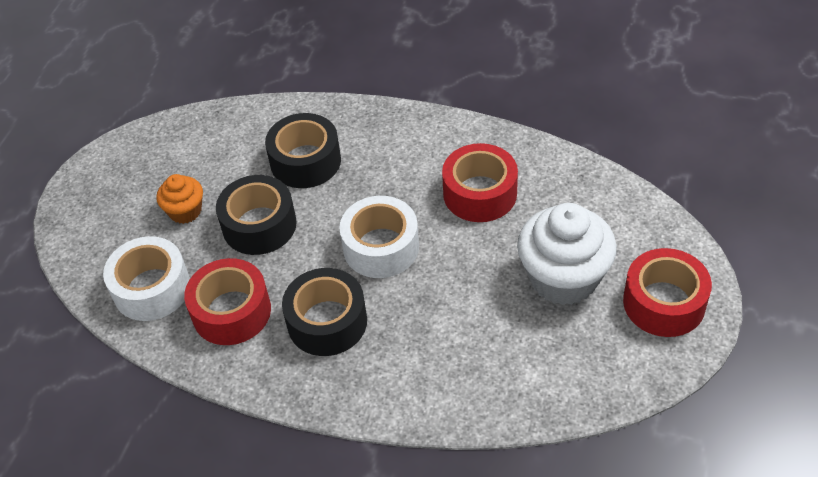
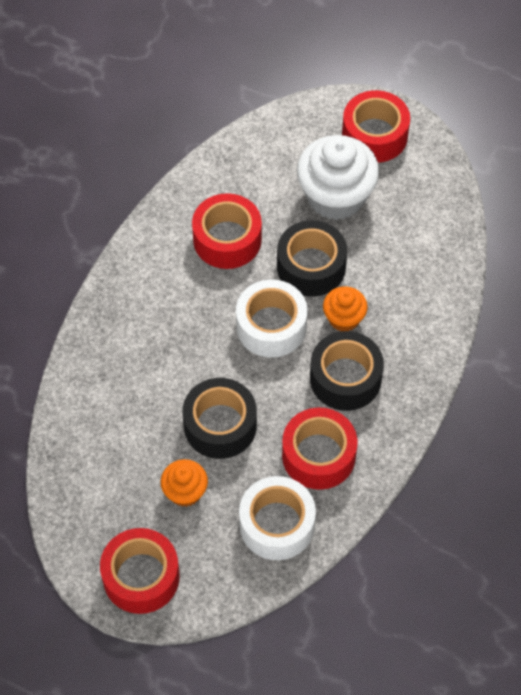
camera: 85 degrees left, 10 degrees up
black tape [265,113,341,188] -> black tape moved to [277,220,347,297]
none -> red tape [100,528,180,614]
none -> orange cupcake [323,286,368,332]

